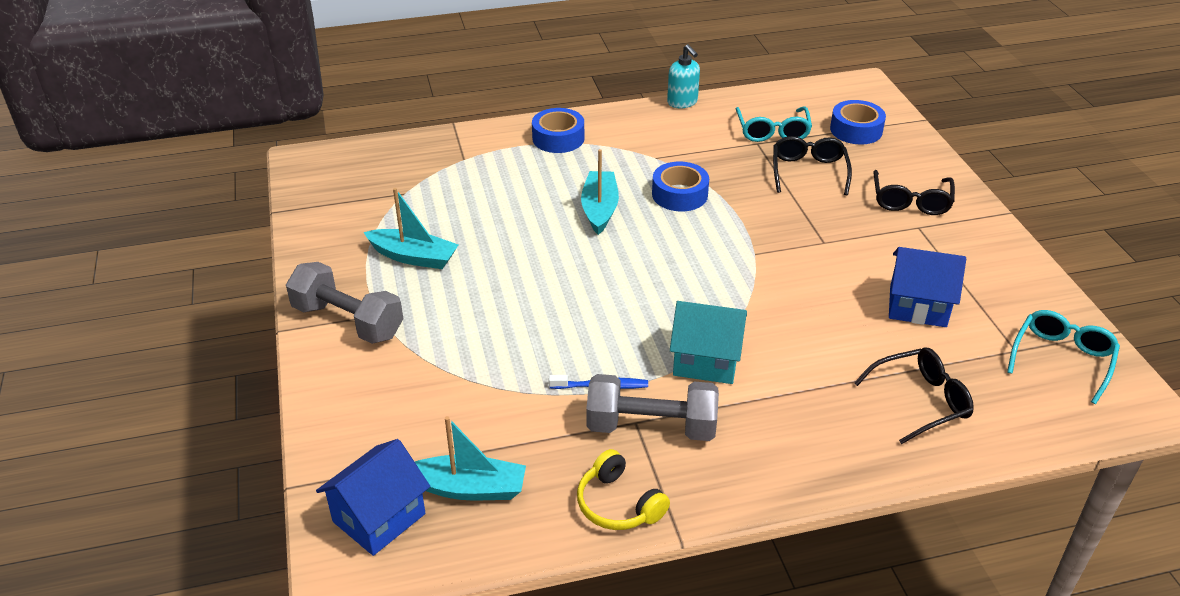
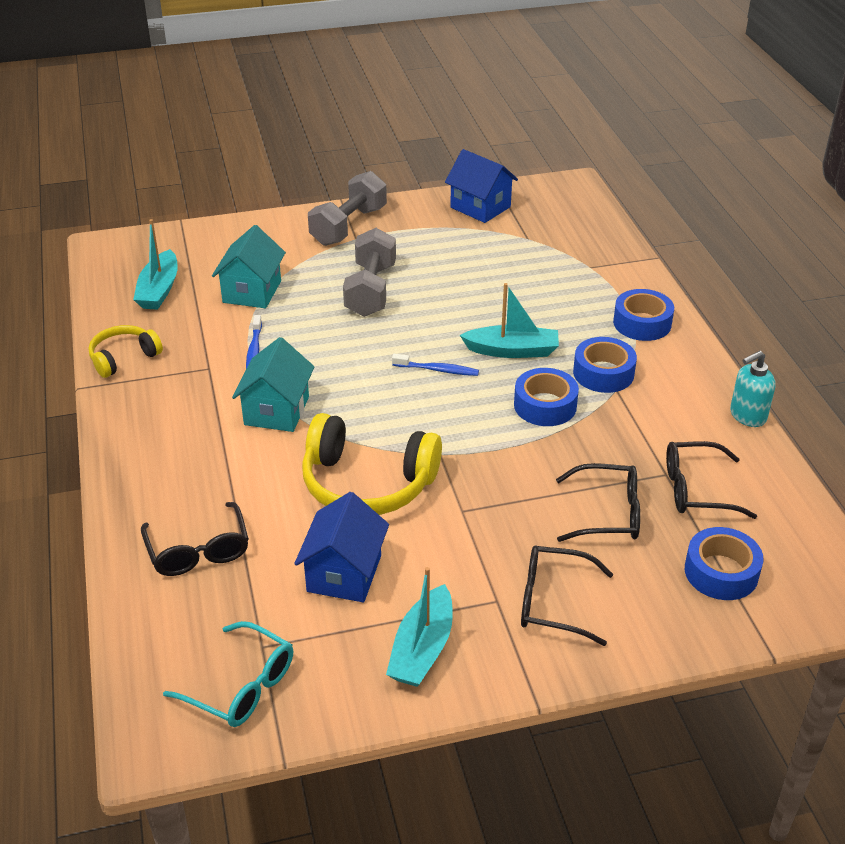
camera: 90 degrees right, 0 degrees up
blue house [316,439,430,556] -> blue house moved to [445,149,518,223]
turquoise boat [363,188,458,269] -> turquoise boat moved to [386,567,453,687]
grey dumbbell [586,374,719,441] -> grey dumbbell moved to [343,228,396,317]
turquoise glasses [736,107,812,142] -> black glasses [666,441,757,519]
none -> turquoise house [212,225,286,308]
none -> yellow headphones [302,413,442,515]
none -> blue toothbrush [392,354,479,376]
none -> blue tape [573,337,637,393]

